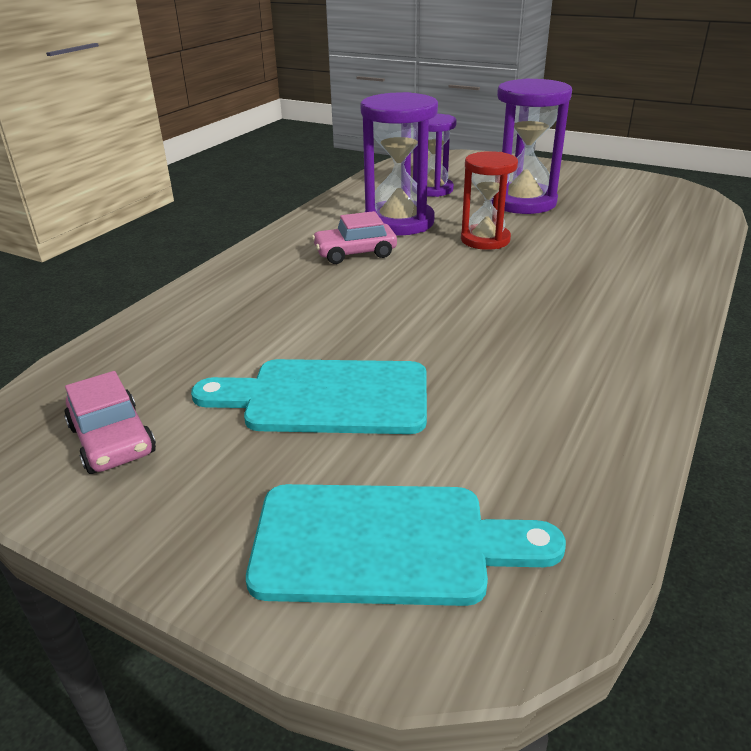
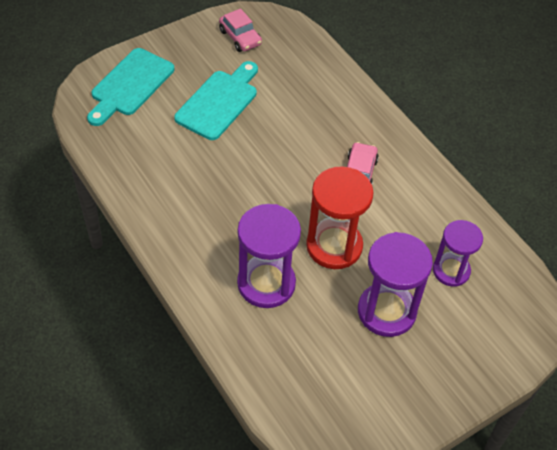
camera: 115 degrees right, 20 degrees up
pink car [64,371,156,474] -> pink car turned 120 degrees counterclockwise [219,8,262,52]
purple hourglass [360,92,438,236] -> purple hourglass moved to [237,204,301,308]
red hourglass [461,151,518,250] -> red hourglass [306,166,374,269], size x1.52

